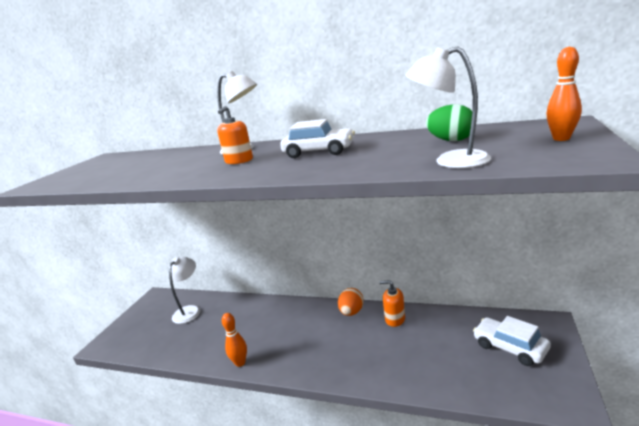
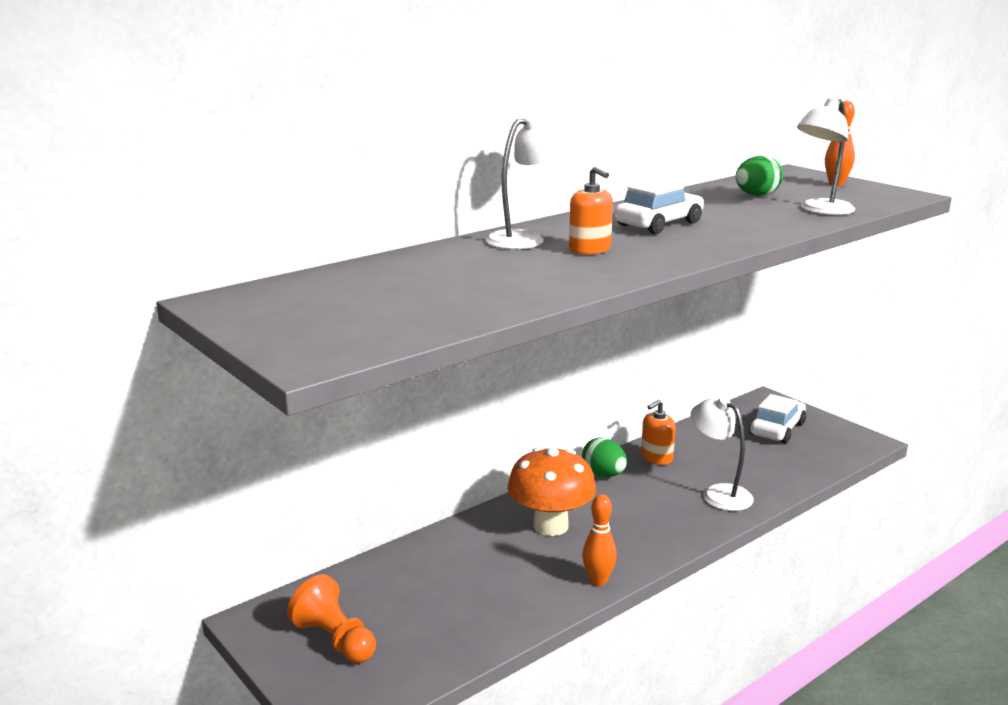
camera: 60 degrees left, 0 degrees up
white lamp [169,257,201,324] -> white lamp moved to [690,397,754,511]
orange egg [338,288,364,316] -> green egg [582,437,627,477]
white car [473,316,551,366] -> white car turned 135 degrees clockwise [749,394,806,444]
none -> orange pawn [287,574,376,663]
none -> orange mushroom [507,447,596,536]

